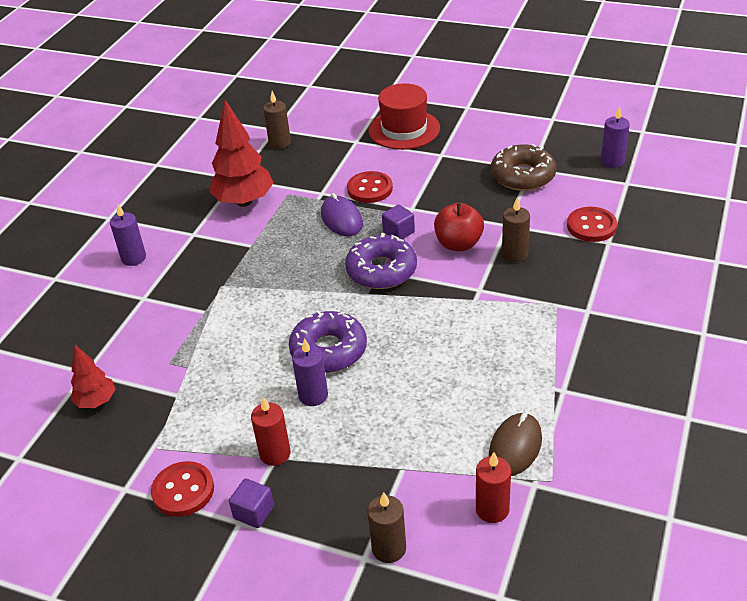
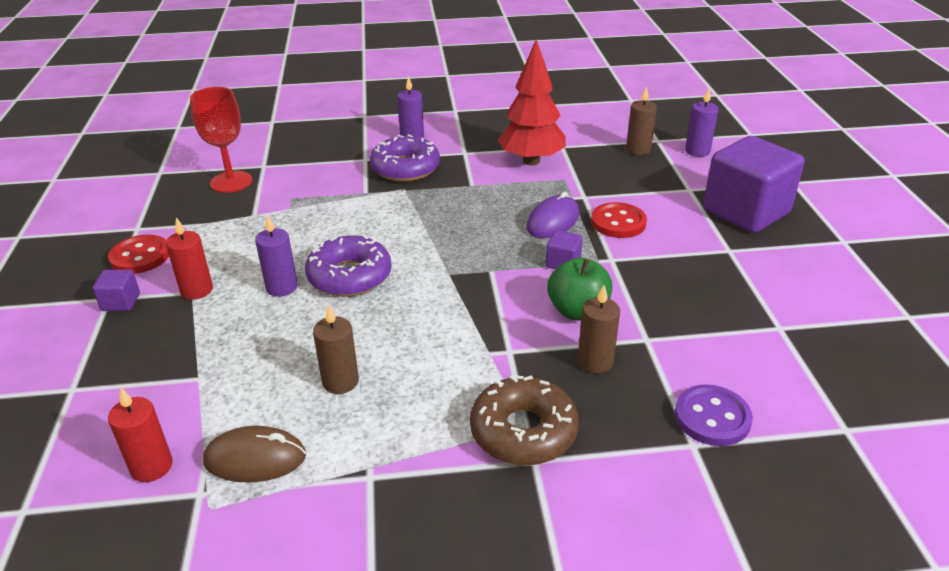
camera: 60 degrees right, 5 degrees down
red tree [71,345,116,408] -> red goblet [190,87,252,193]
purple donut [345,233,417,289] -> purple donut moved to [370,134,440,182]
red hat [368,83,440,150] -> purple cube [703,136,805,233]
brown candle [368,492,406,563] -> brown candle moved to [313,304,359,394]
red apple [434,203,484,251] -> green apple [547,257,612,320]
brown donut [491,144,556,191] -> brown donut moved to [470,375,579,465]
red button [567,207,617,242] -> purple button [674,385,753,446]
purple candle [601,106,630,168] -> purple candle moved to [685,88,719,157]

